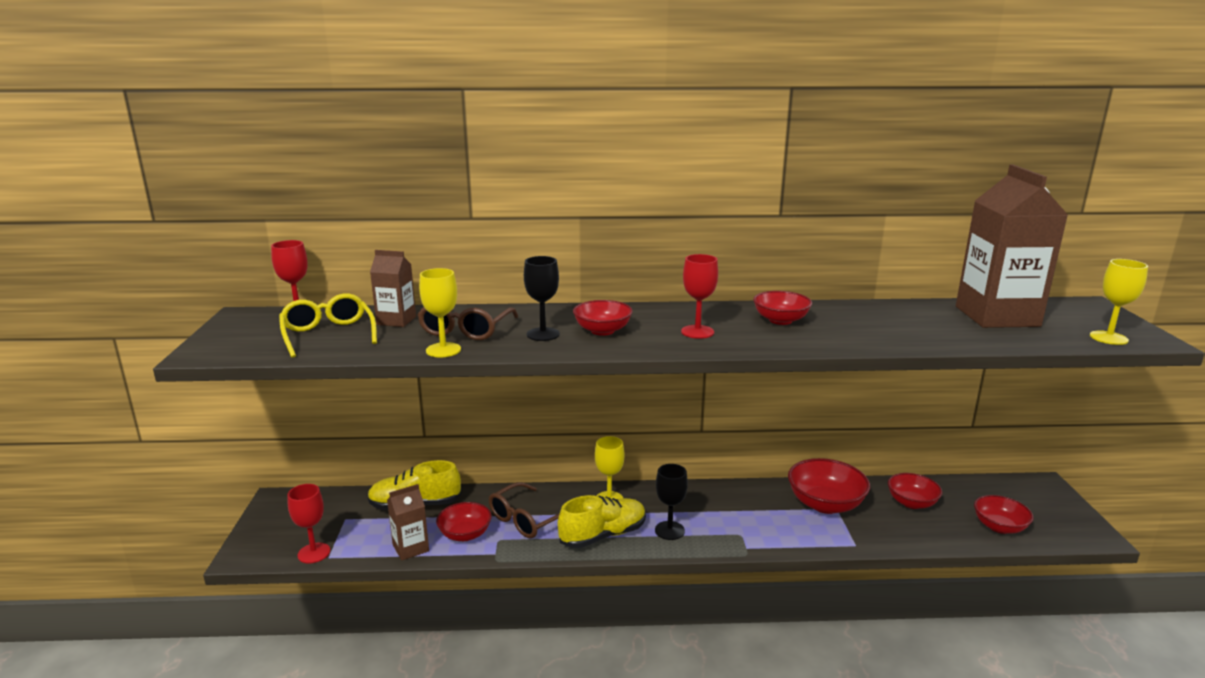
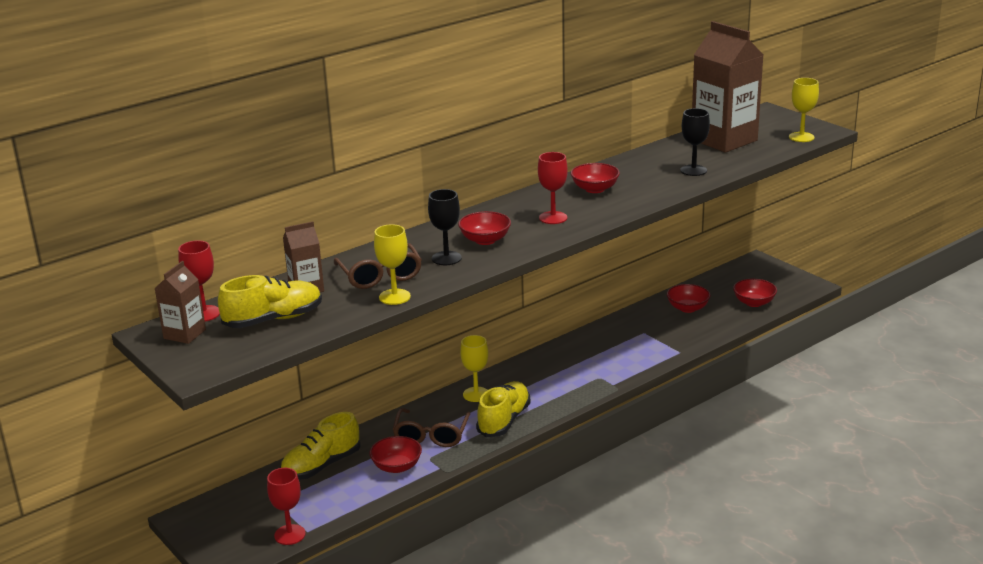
camera: 35 degrees left, 5 degrees up
yellow glasses [279,294,377,358] -> yellow shoe [218,275,322,328]
brown carton [387,484,429,560] -> brown carton moved to [154,261,206,344]
black goblet [655,464,688,540] -> black goblet moved to [680,108,710,176]
red bowl [788,458,870,514] -> none

